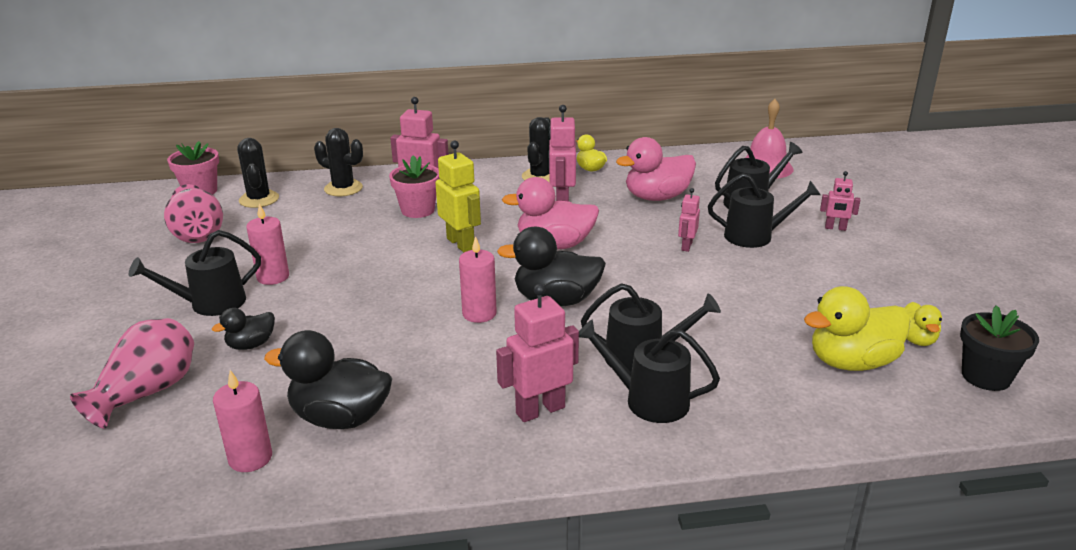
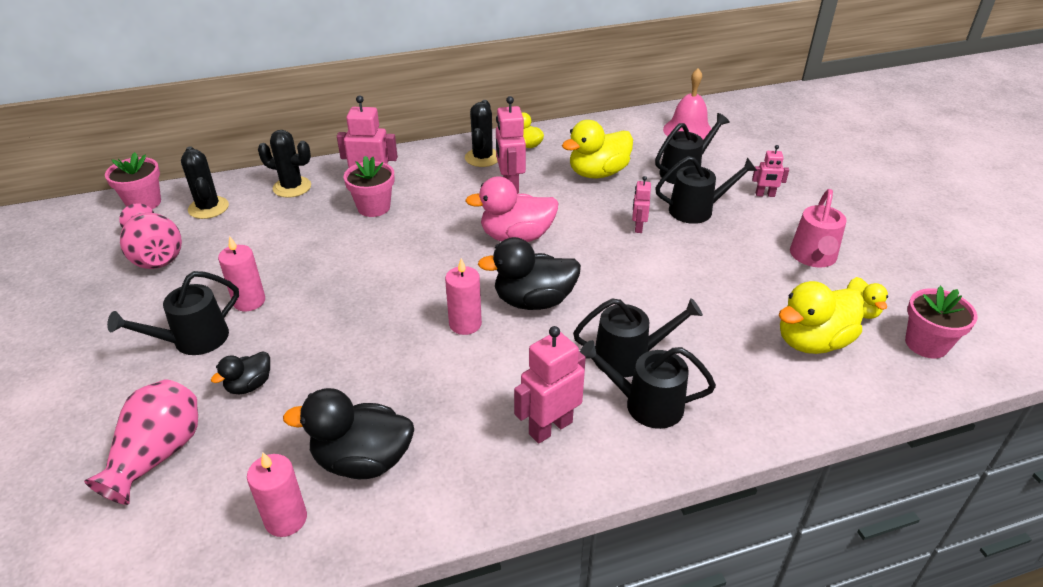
camera: 10 degrees left, 10 degrees up
yellow robot [435,140,481,252] -> none
pink duck [616,137,696,201] -> yellow duck [562,120,633,178]
black flower pot [960,305,1039,391] -> pink flower pot [905,286,978,359]
none -> pink watering can [790,189,847,267]

